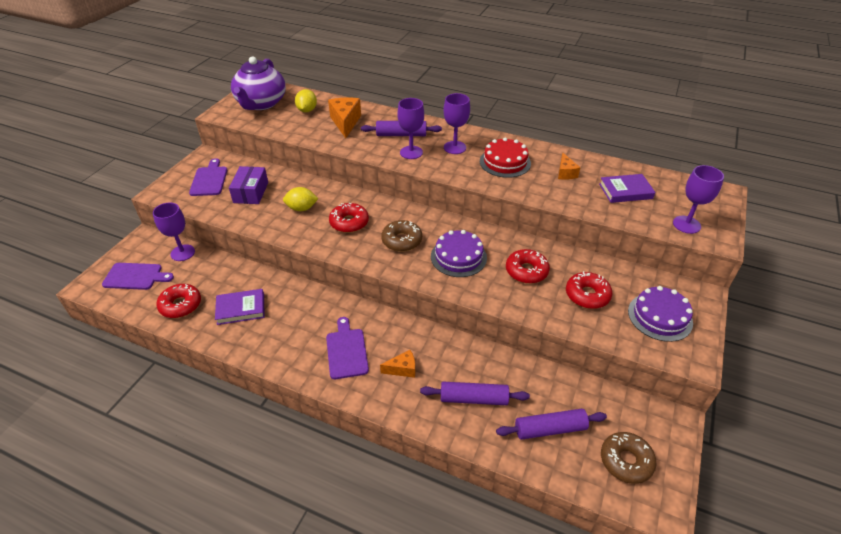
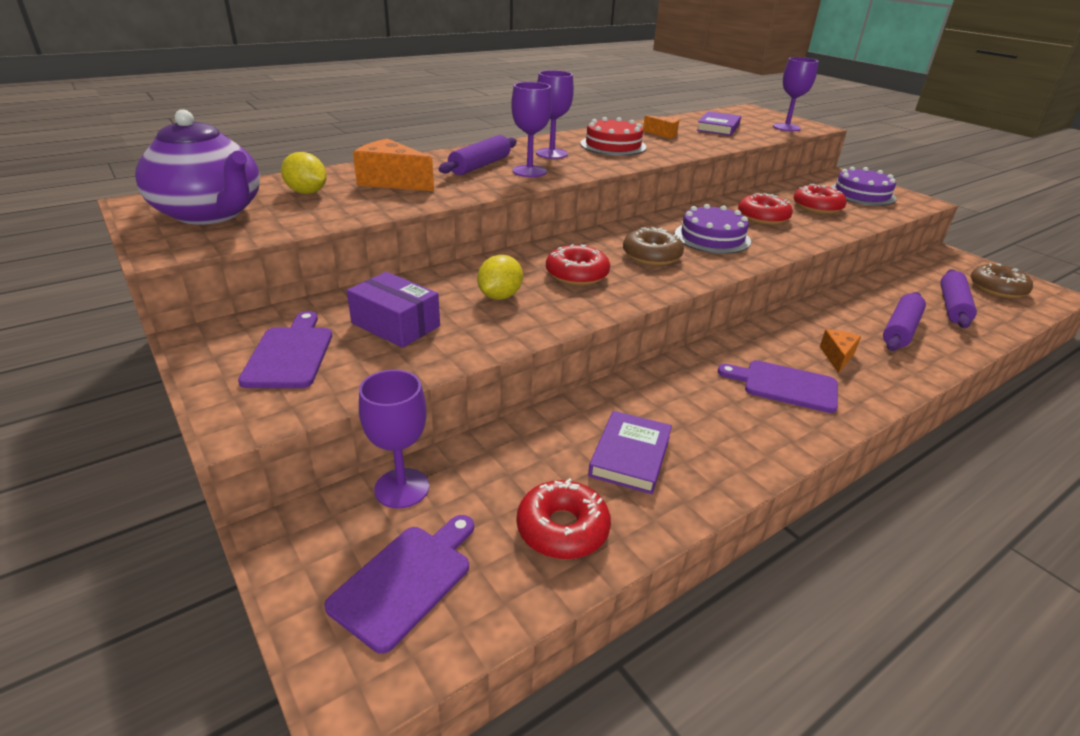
camera: 60 degrees left, 10 degrees down
purple cutting board [189,158,227,196] -> purple cutting board turned 60 degrees clockwise [238,311,332,388]

